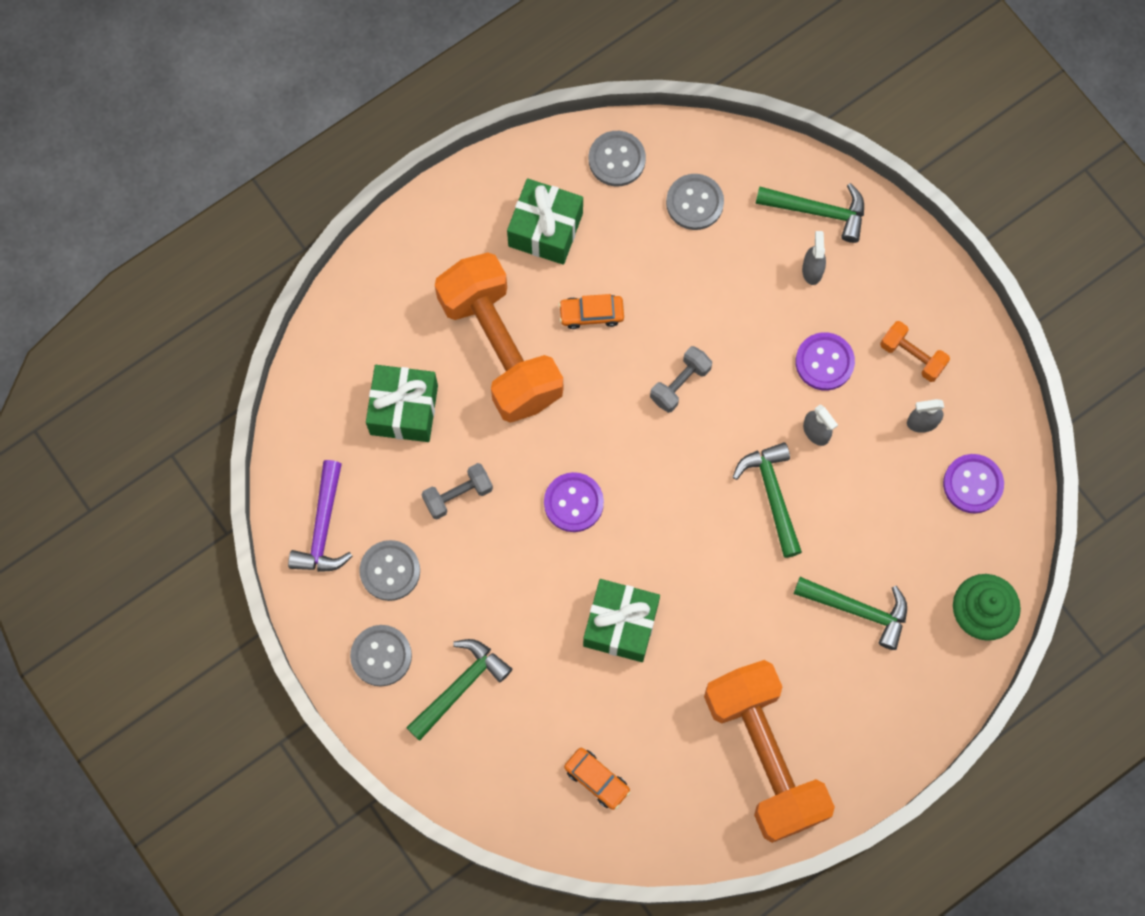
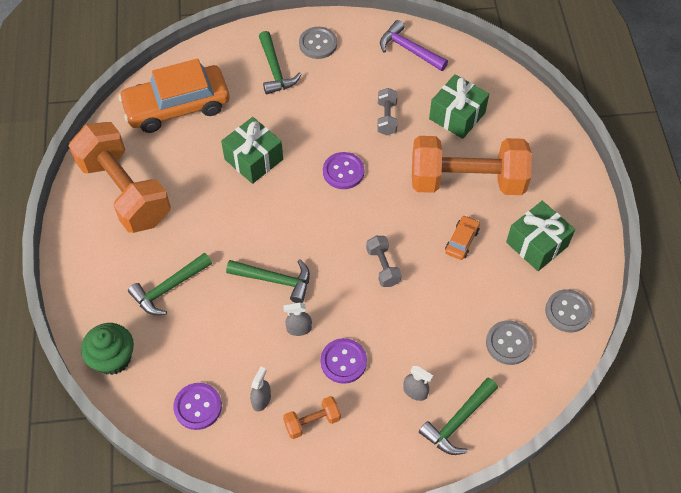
camera: 120 degrees right, 15 degrees down
grey button [359,540,420,601] -> none
orange car [564,748,630,810] -> orange car [118,59,229,133], size x2.38
orange dumbbell [704,660,835,843] -> orange dumbbell turned 45 degrees clockwise [69,122,171,233]

